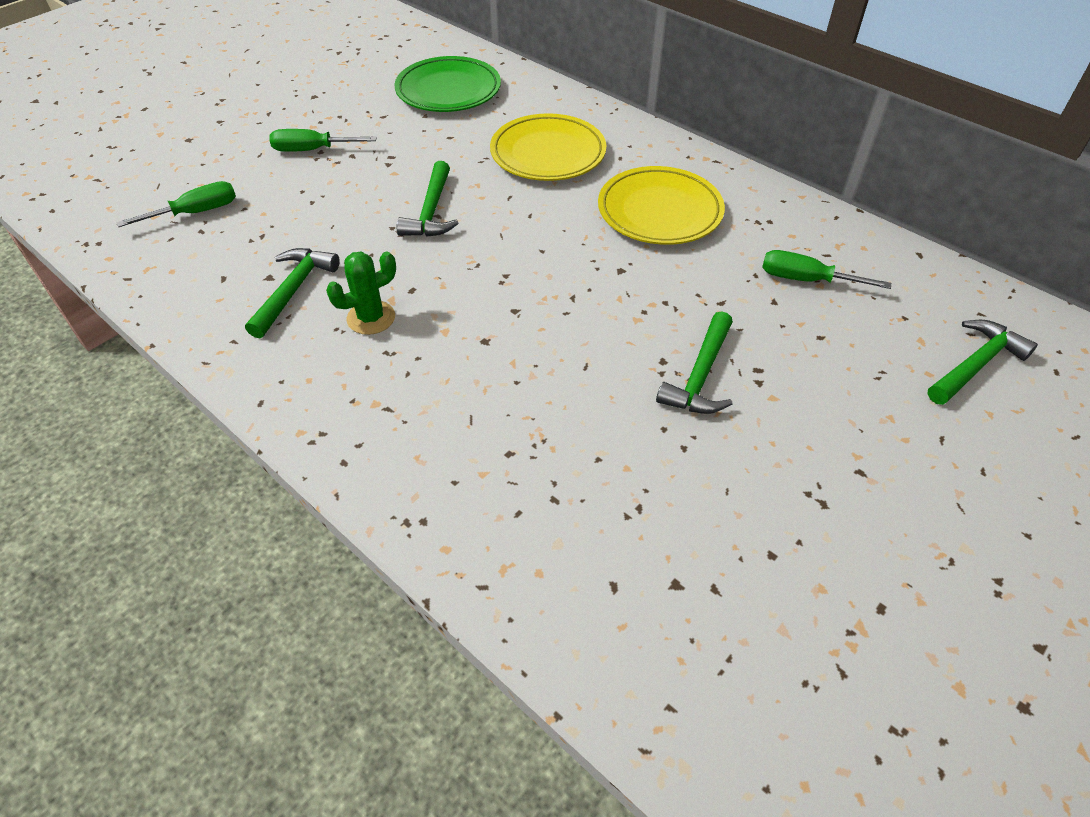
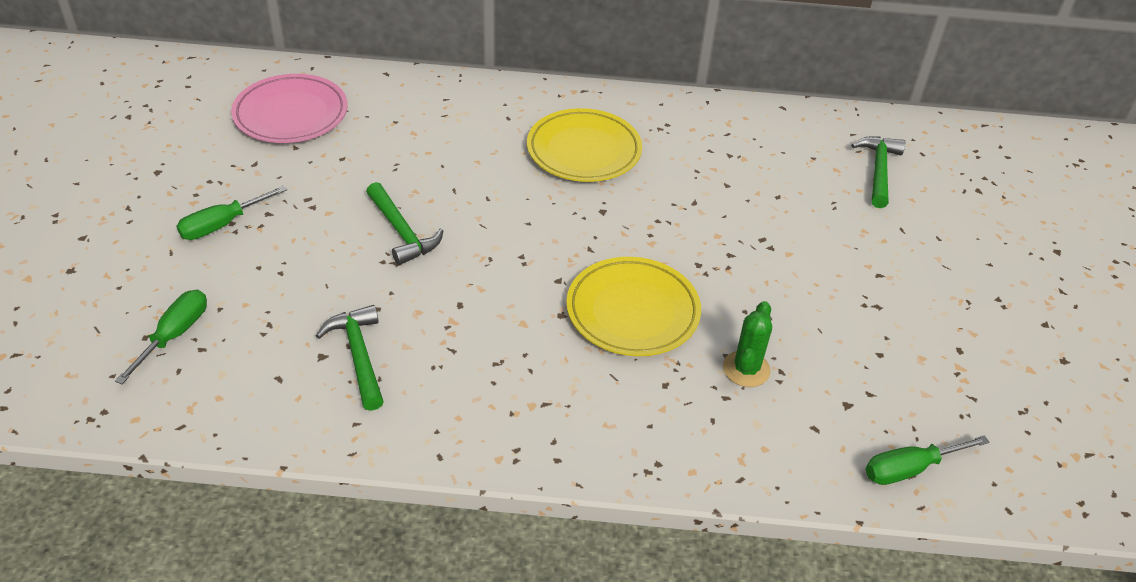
camera: 40 degrees left, 5 degrees down
green cactus [326,252,396,335] -> green cactus moved to [723,301,772,387]
green plate [394,56,501,112] -> pink plate [231,74,348,143]
yellow plate [490,113,606,181] -> yellow plate moved to [566,257,701,356]
green hammer [656,311,733,414] -> none
green screwdriver [762,250,891,289] -> green screwdriver moved to [865,435,989,485]

